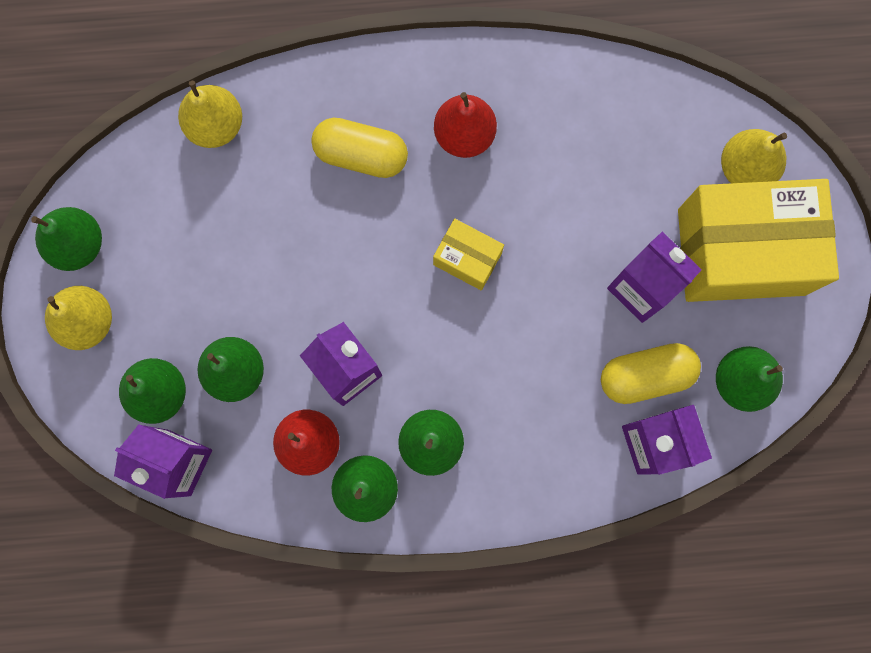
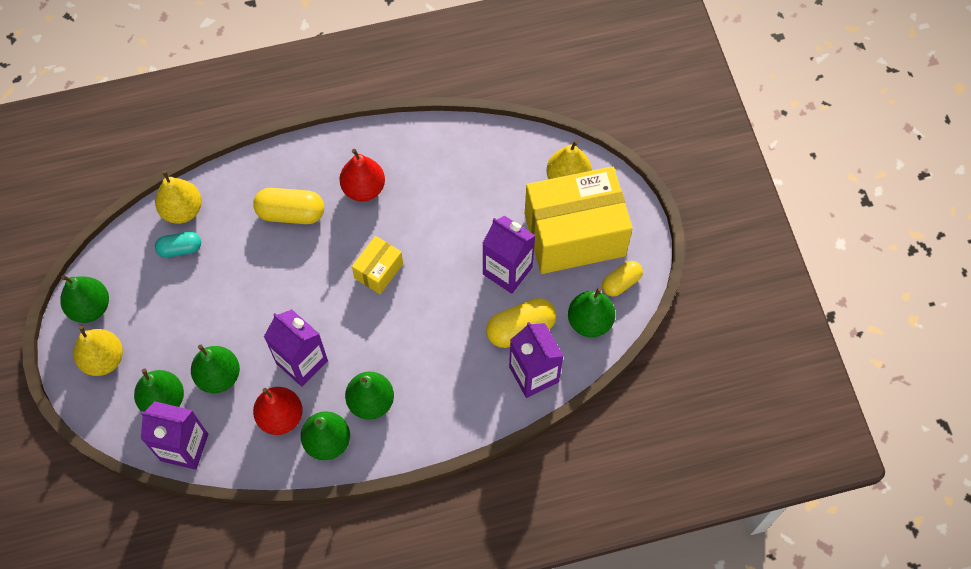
camera: 10 degrees left, 15 degrees down
yellow box [433,219,504,290] -> yellow box turned 75 degrees counterclockwise [352,236,403,294]
none -> turquoise capsule [155,232,201,258]
none -> yellow capsule [602,261,643,297]

